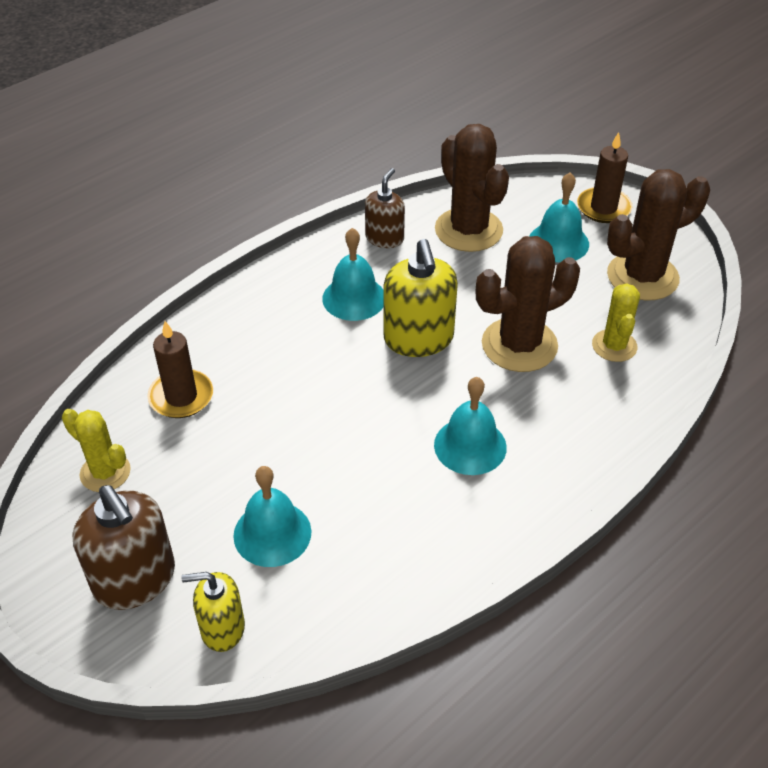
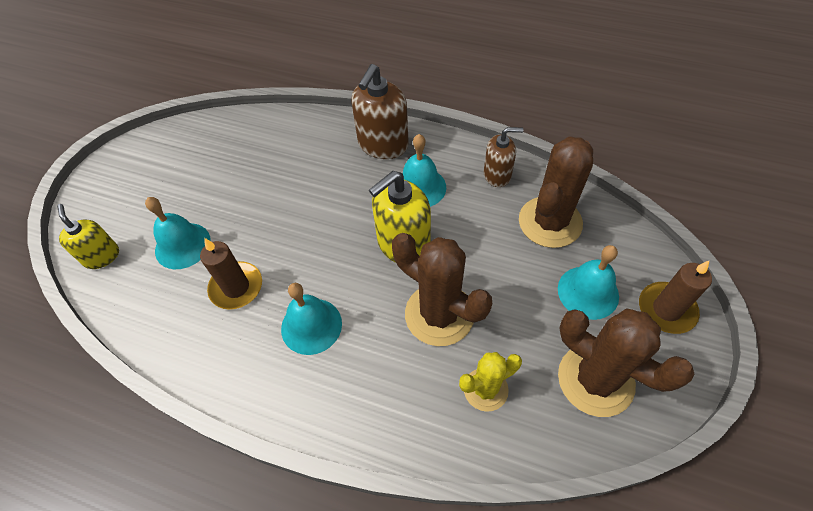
camera: 65 degrees right, 10 degrees up
yellow cactus [62,409,131,492] -> none
brown soap dispenser [72,485,175,610] -> brown soap dispenser moved to [351,64,409,159]
brown candle [147,321,213,418] -> brown candle moved to [200,238,262,310]

